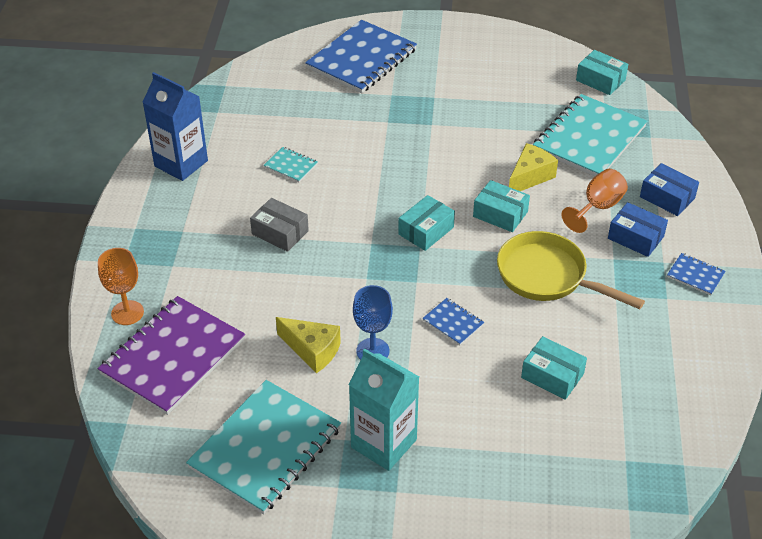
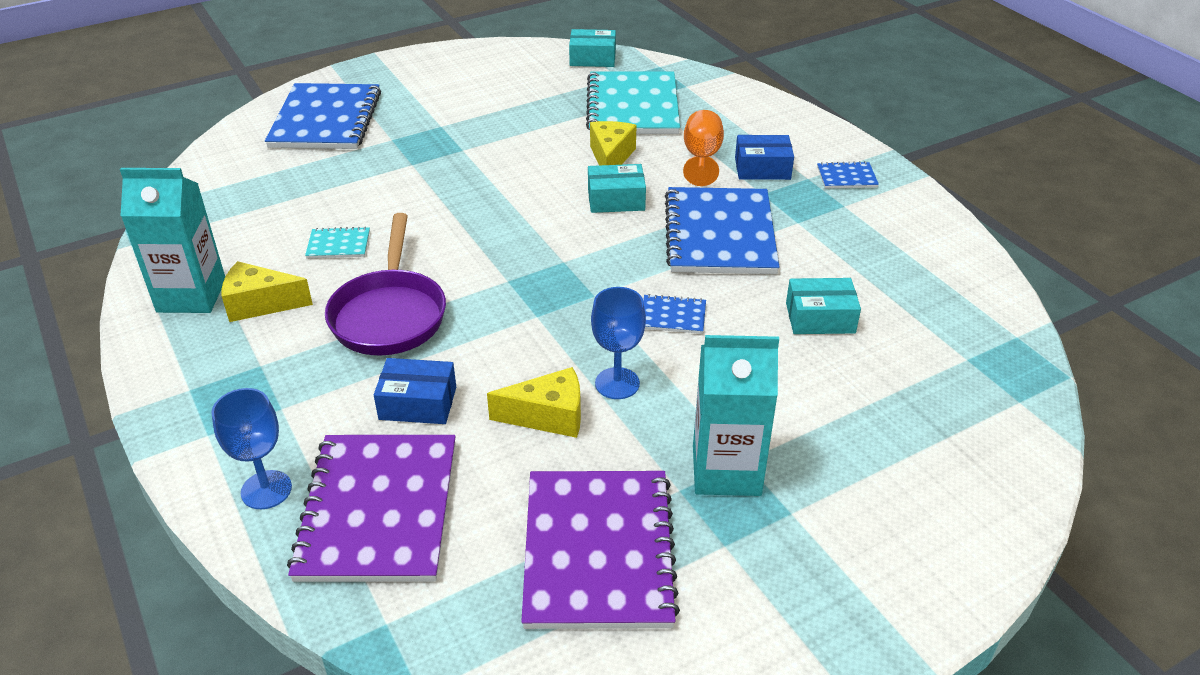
camera: 35 degrees left, 5 degrees down
orange goblet [98,248,144,325] -> blue goblet [211,388,292,509]
blue carton [143,72,208,181] -> turquoise carton [120,168,225,313]
turquoise notebook [186,380,341,515] -> purple notebook [521,471,680,629]
grey box [250,198,309,252] -> purple pan [325,213,446,355]
turquoise box [398,195,455,251] -> none
yellow pan [497,231,645,309] -> blue notebook [665,187,779,274]
blue box [640,163,699,216] -> blue box moved to [374,358,456,424]
none -> yellow cheese [222,261,313,322]

